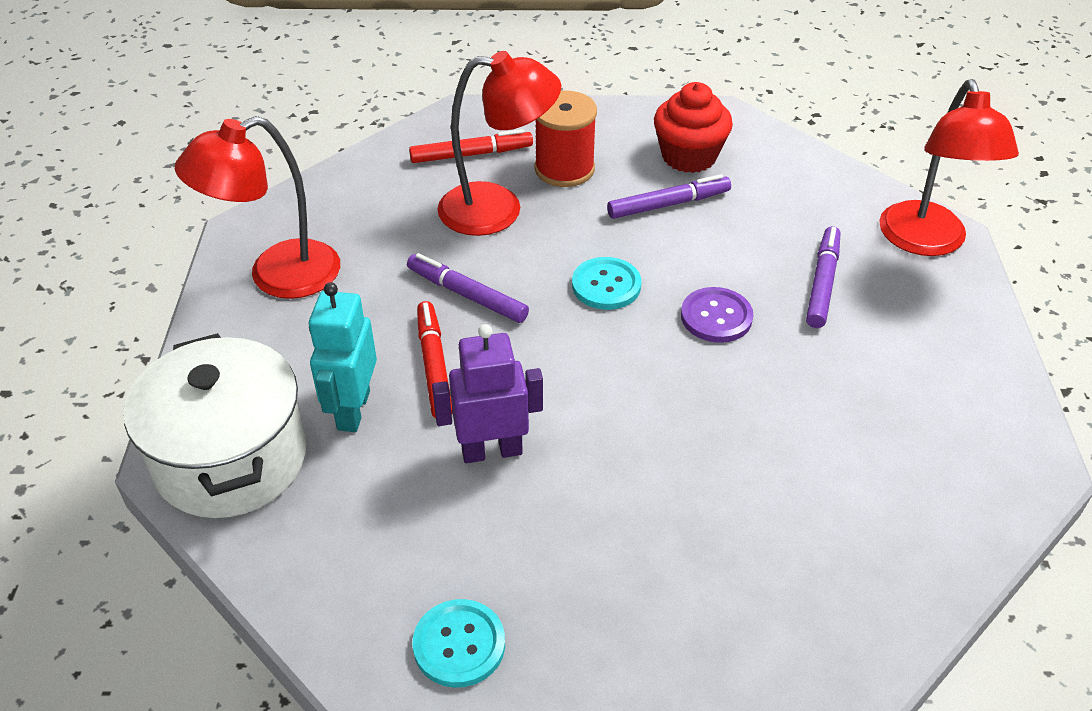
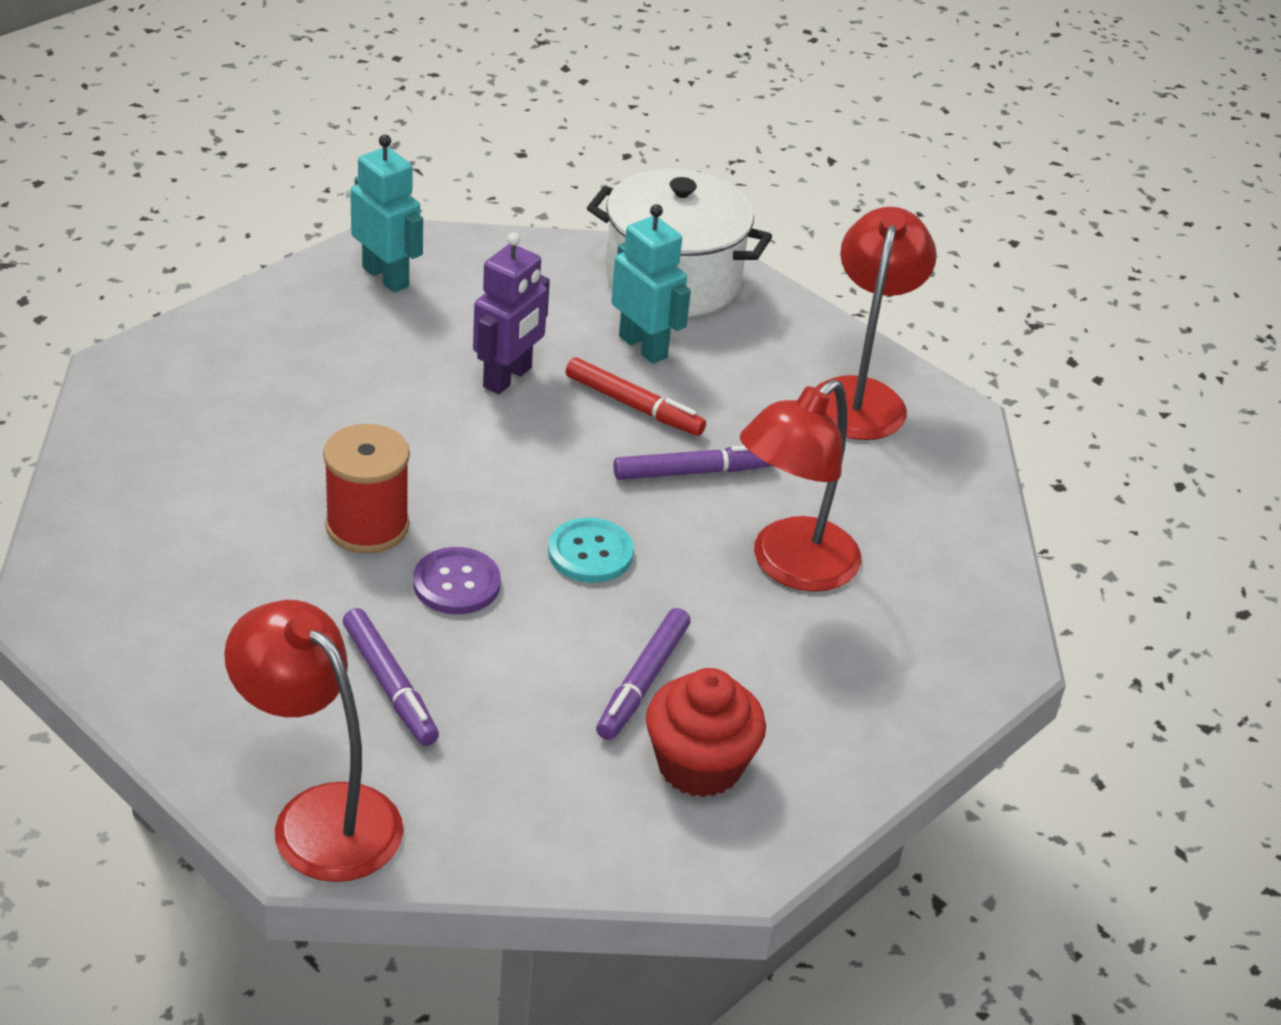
camera: 130 degrees right, 5 degrees down
red marker [409,129,533,163] -> none
turquoise button [412,599,505,688] -> turquoise robot [350,135,423,293]
red spool [534,90,597,187] -> red spool moved to [323,424,410,554]

